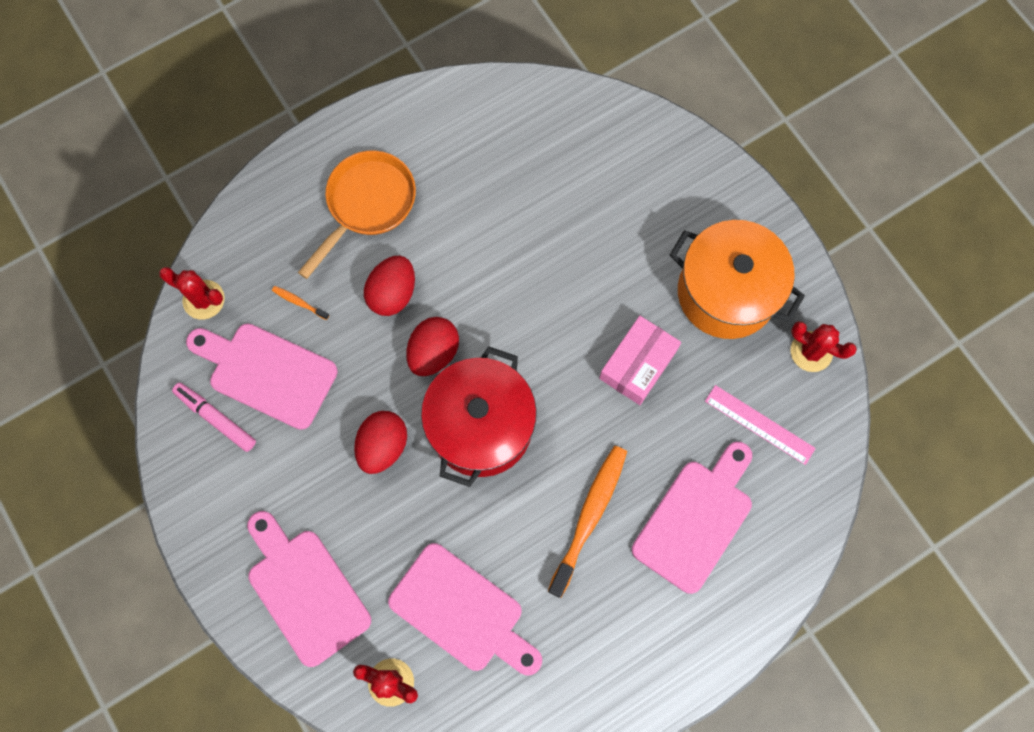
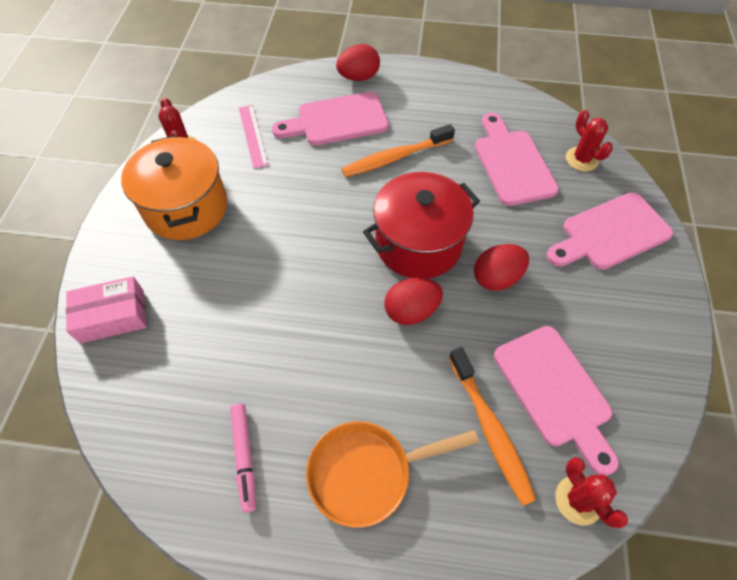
camera: 140 degrees left, 15 degrees down
pink marker [172,383,256,452] -> pink marker moved to [230,404,256,513]
pink cutting board [247,511,371,667] -> pink cutting board turned 60 degrees clockwise [547,192,673,270]
orange toothbrush [272,286,329,320] -> orange toothbrush [449,347,536,506], size x2.37
red egg [364,256,415,316] -> red egg moved to [336,44,380,81]
pink box [599,316,681,405] -> pink box moved to [66,276,147,344]

